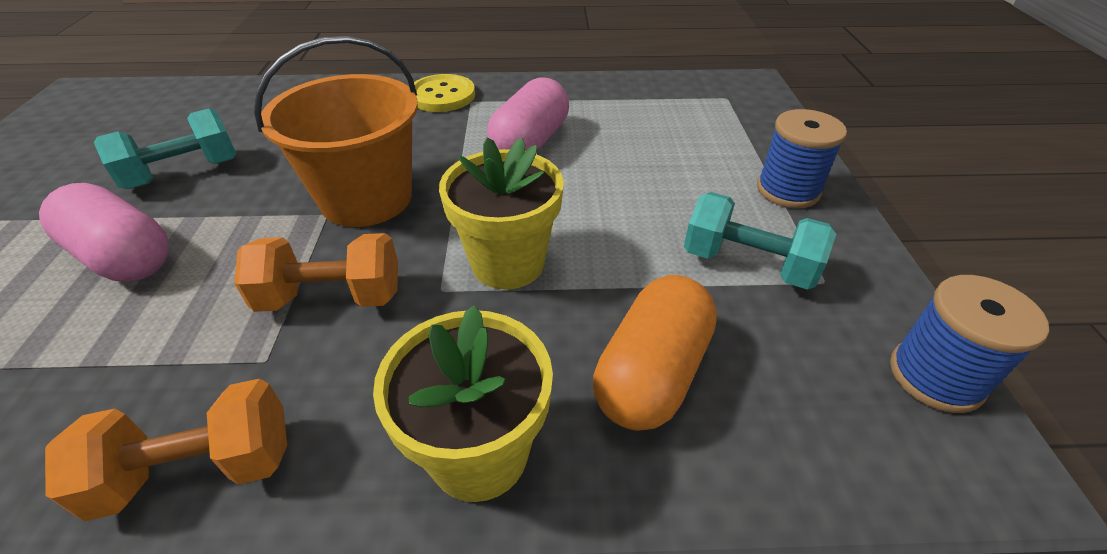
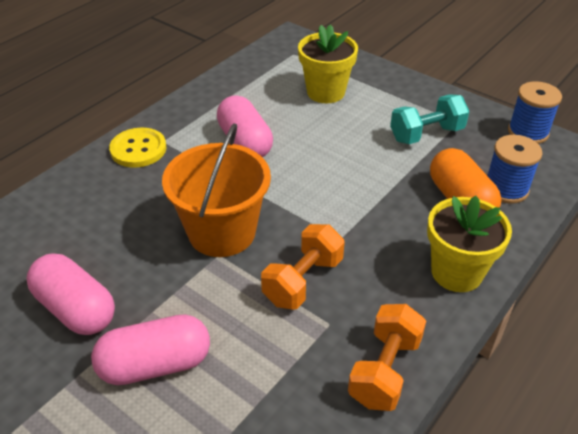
camera: 50 degrees left, 0 degrees up
turquoise dumbbell [94,108,236,189] -> pink capsule [27,253,115,335]
yellow flower pot [439,137,564,290] -> yellow flower pot moved to [298,24,358,103]
blue spool [757,109,847,208] -> blue spool moved to [487,135,543,204]

